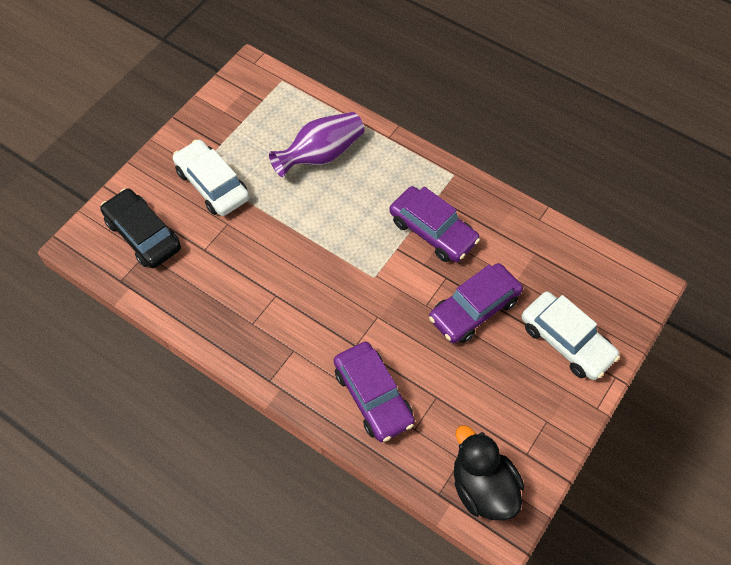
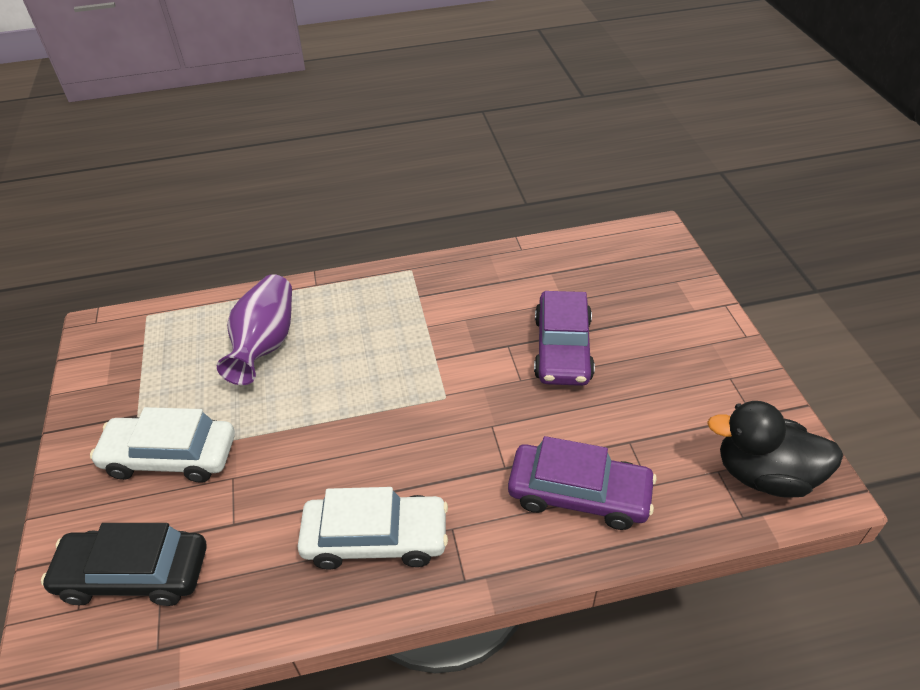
camera: 45 degrees left, 15 degrees down
purple car [389,186,480,262] -> none
white car [522,292,620,380] -> white car moved to [297,487,448,570]

